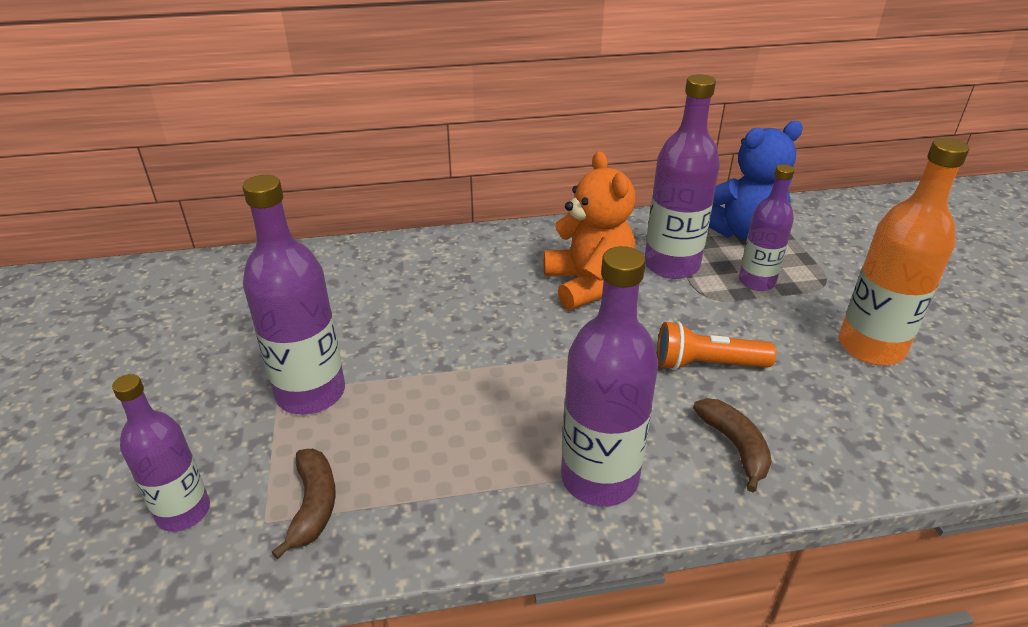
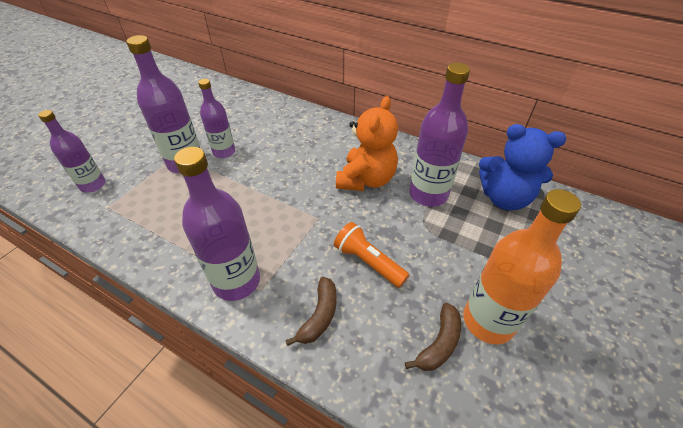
camera: 40 degrees right, 10 degrees up
brown banana [272,449,336,559] -> brown banana moved to [405,303,461,371]
purple bottle [739,164,794,291] -> purple bottle moved to [198,79,235,158]

